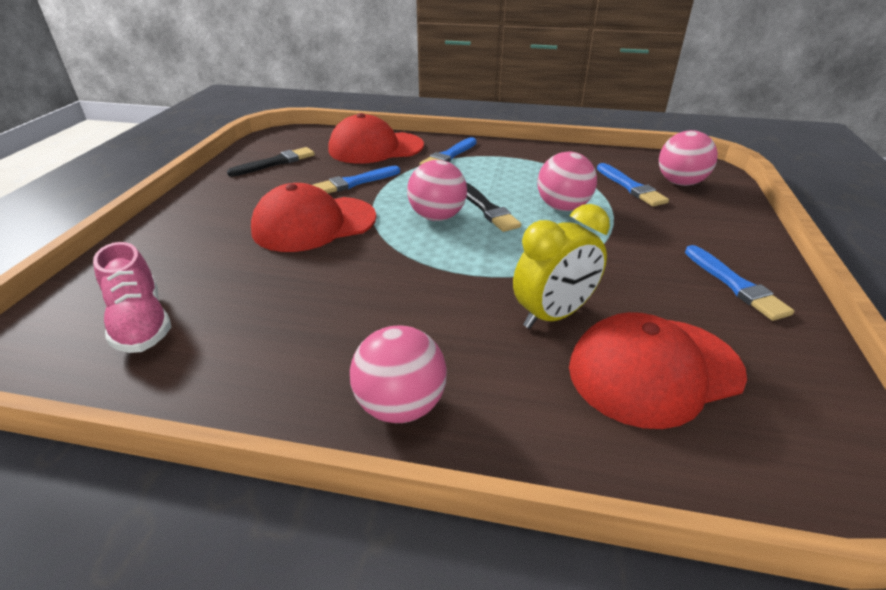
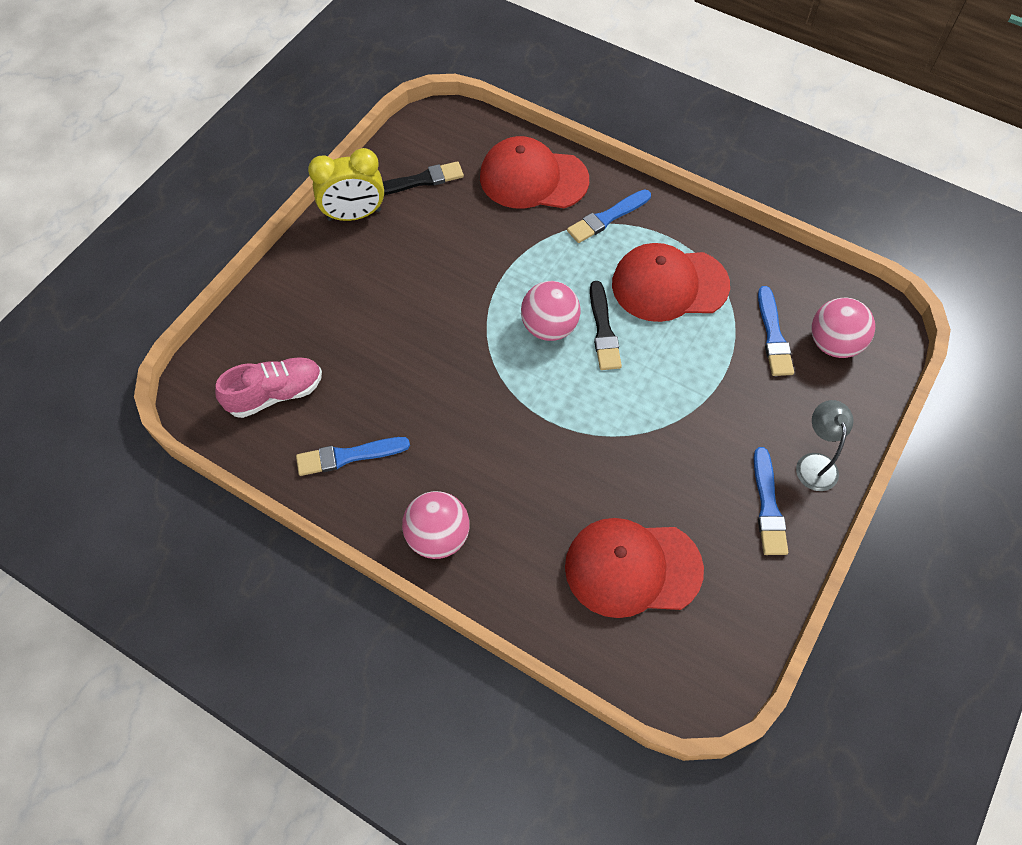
camera: 20 degrees right, 25 degrees up
pink shoe [93,242,171,353] -> pink shoe turned 105 degrees counterclockwise [215,357,322,418]
red cap [251,183,376,252] -> red cap moved to [612,243,730,322]
blue brush [312,166,400,193] -> blue brush moved to [296,437,410,476]
yellow clock [513,204,610,329] -> yellow clock moved to [308,148,384,221]
pink ball [537,152,597,211] -> none
none -> grey lamp [796,400,853,491]

